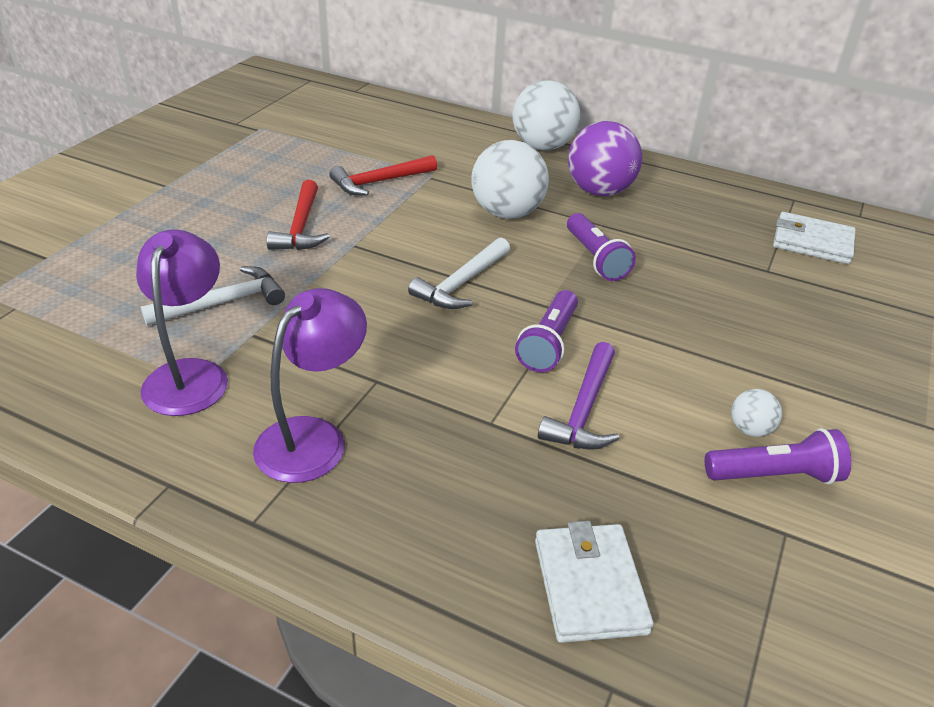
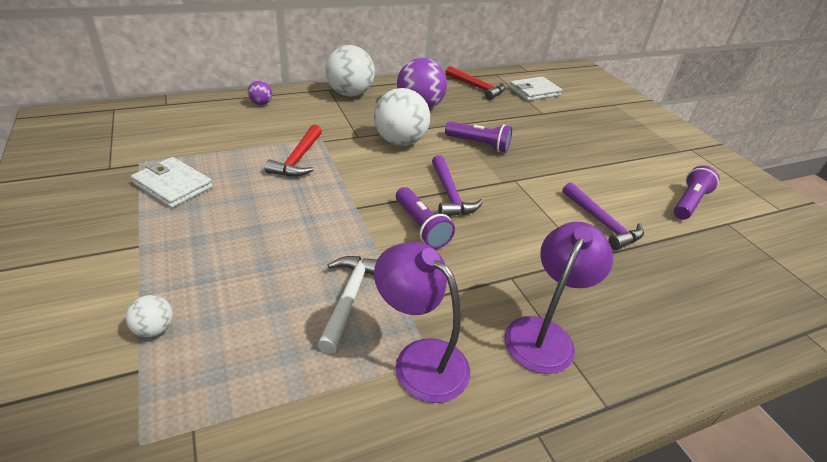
camera: 50 degrees left, 0 degrees up
purple lamp [253,288,367,483] -> purple lamp turned 45 degrees clockwise [505,222,613,374]
red hammer [267,180,330,250] -> red hammer moved to [446,66,505,100]
white hammer [408,238,510,309] -> purple hammer [432,155,483,216]
purple flashlight [515,290,578,372] -> purple flashlight moved to [396,187,455,249]
white wallet [535,521,654,643] -> white wallet moved to [131,157,213,208]
white ball [731,389,782,437] -> white ball moved to [126,295,173,337]
none -> purple ball [248,81,272,105]

